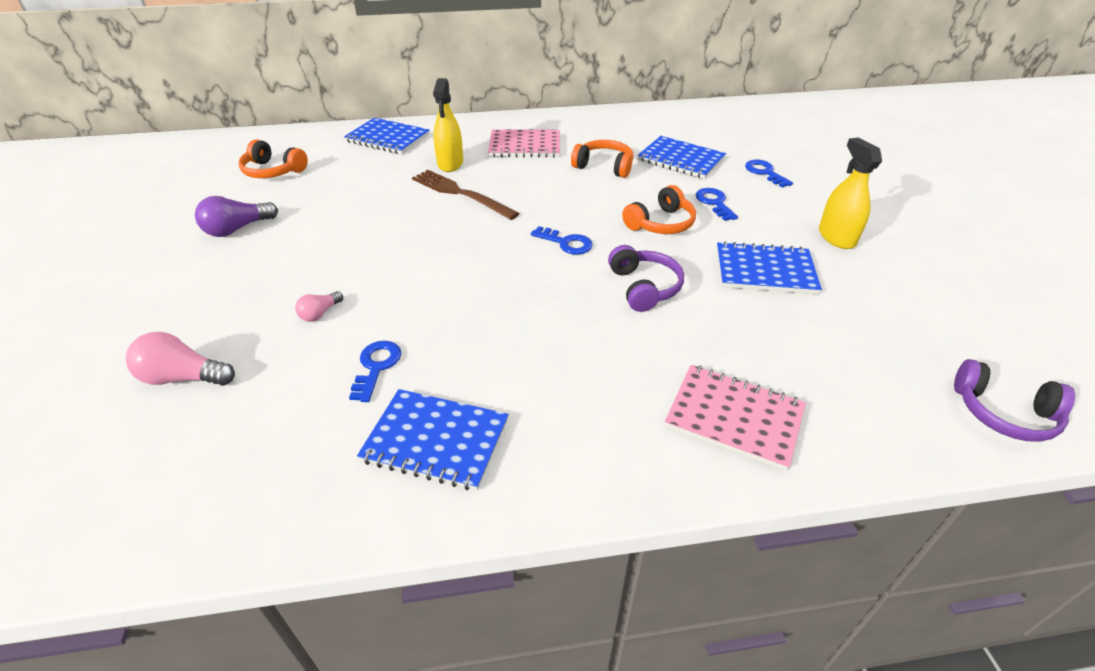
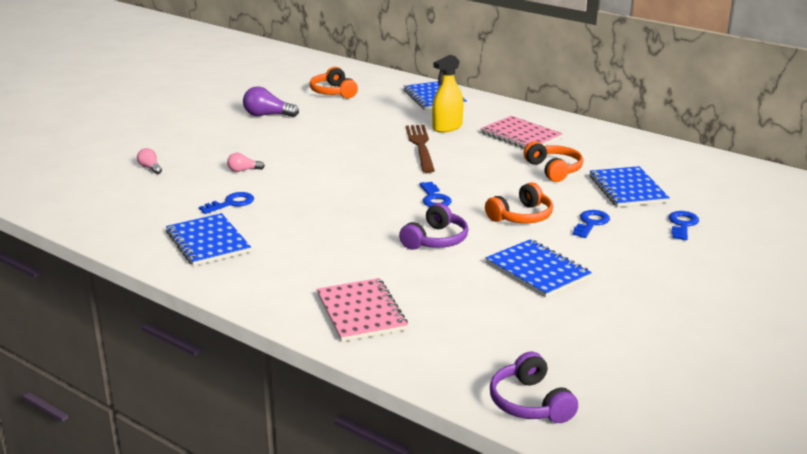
camera: 45 degrees right, 15 degrees down
pink light bulb [126,332,235,386] -> pink light bulb [137,148,162,174], size x0.58
orange headphones [622,185,696,234] -> orange headphones turned 45 degrees counterclockwise [485,182,553,223]
yellow spray bottle [819,138,882,249] -> none

